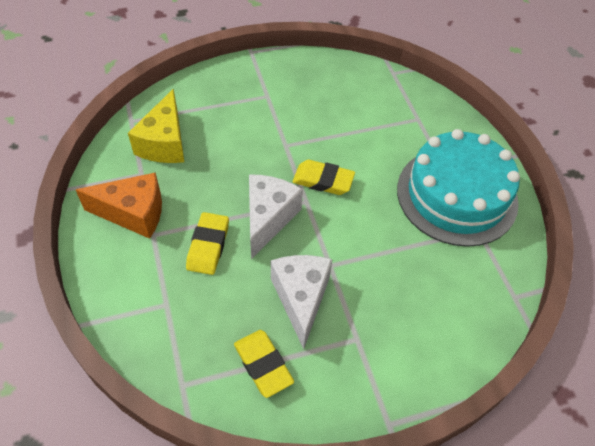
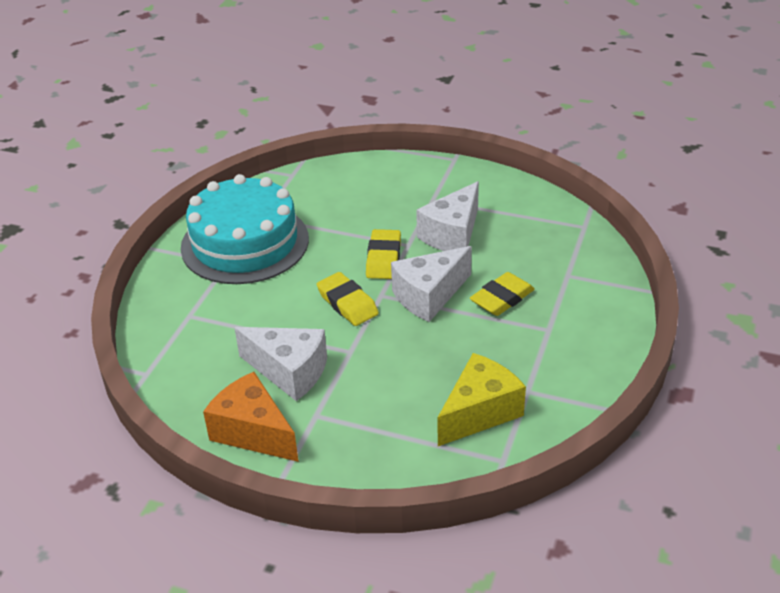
camera: 140 degrees left, 15 degrees down
orange cheese [76,172,162,239] -> orange cheese moved to [203,372,299,462]
yellow eraser [234,330,294,398] -> yellow eraser moved to [366,229,401,279]
none -> white cheese [234,327,327,401]

